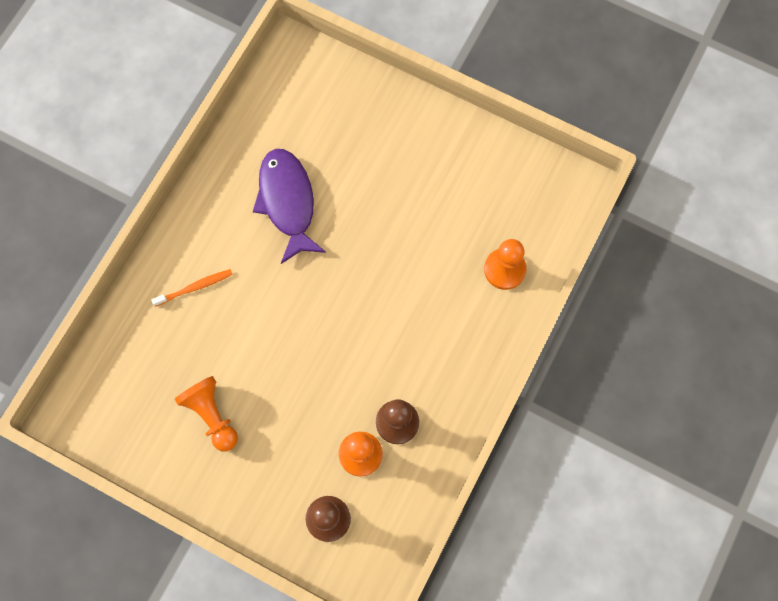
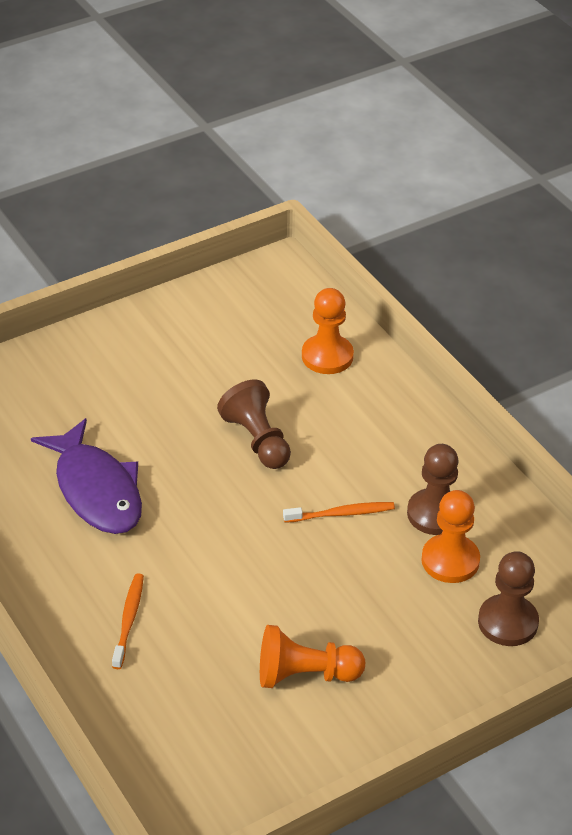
camera: 60 degrees left, 30 degrees down
purple fish [253,149,326,264] -> purple fish turned 135 degrees counterclockwise [31,418,142,534]
none -> brown pawn [217,380,291,469]
none -> orange toothbrush [283,502,395,523]

